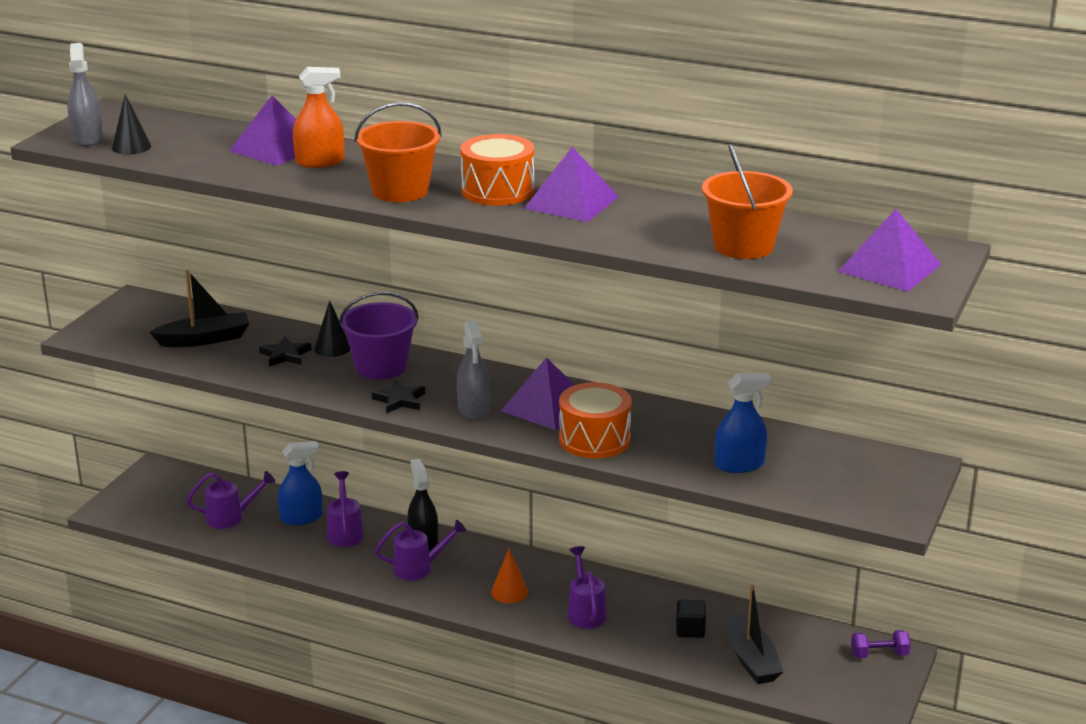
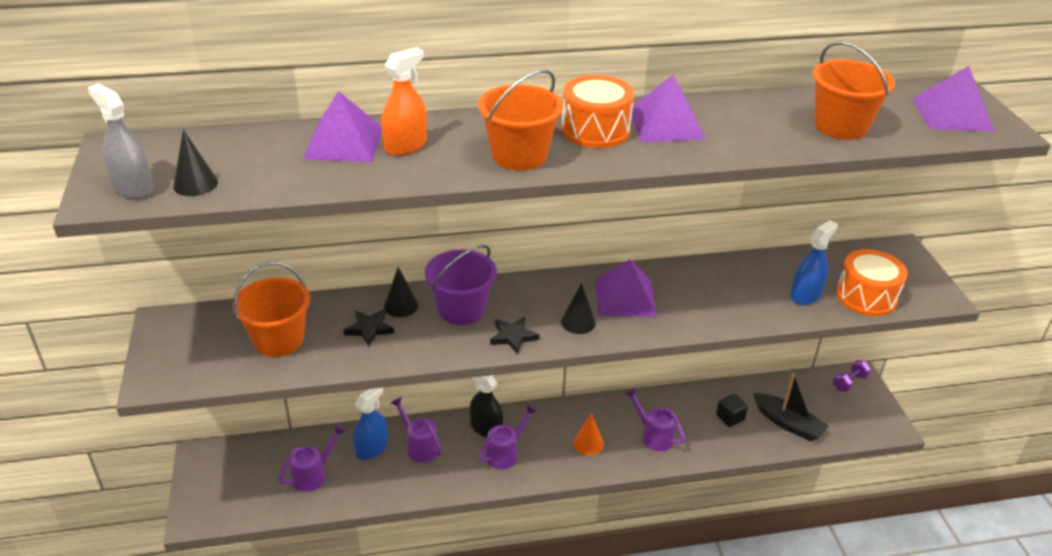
camera: 35 degrees left, 10 degrees up
black boat [150,270,250,347] -> orange bucket [233,262,310,357]
grey spray bottle [457,320,490,420] -> black cone [561,283,596,334]
orange drum [559,382,632,458] -> orange drum moved to [836,249,907,316]

